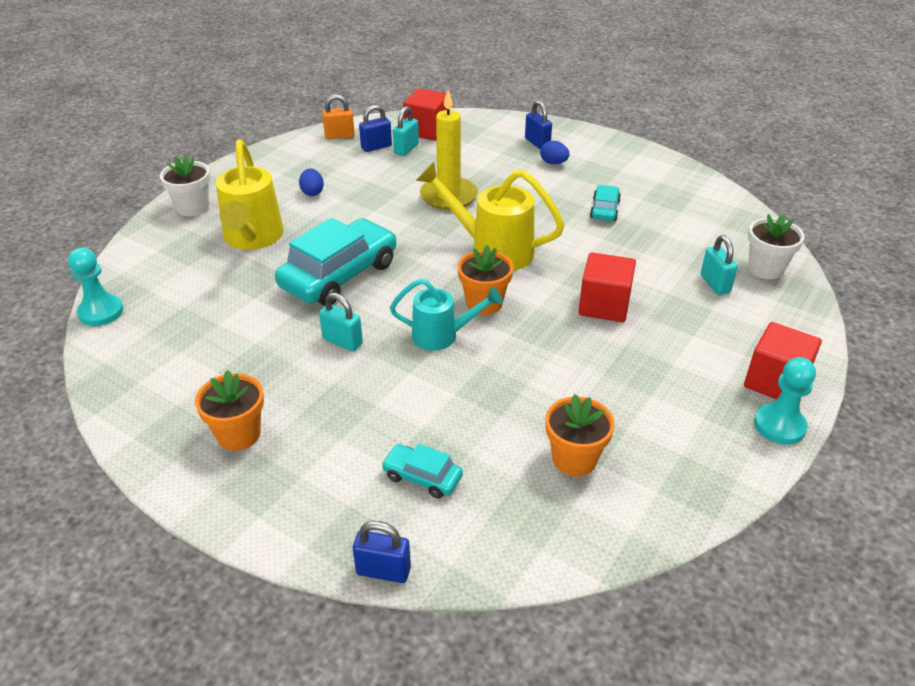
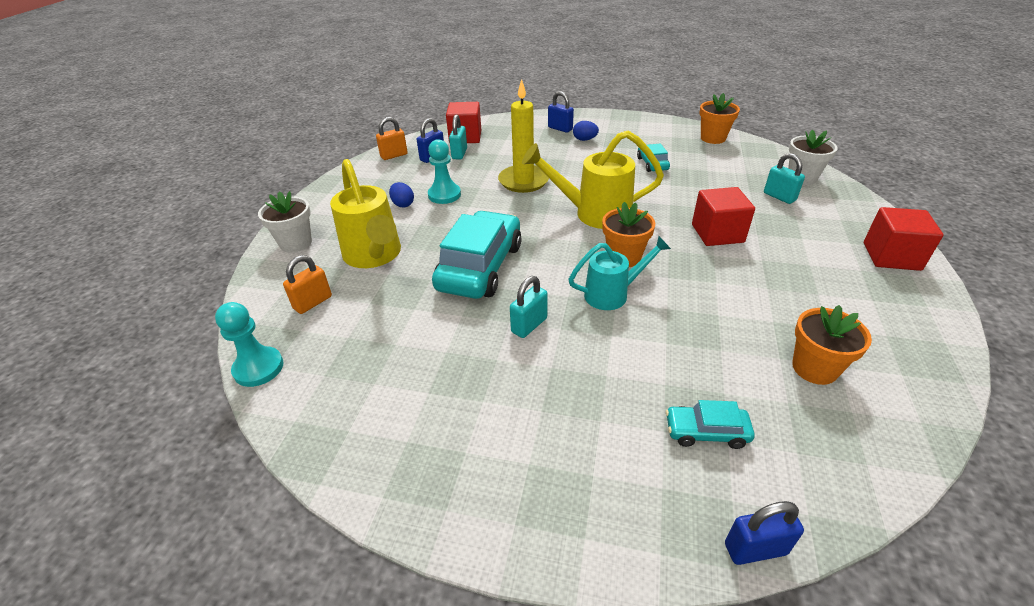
camera: 20 degrees left, 0 degrees up
orange flower pot [195,370,264,451] -> orange flower pot moved to [700,93,740,144]
turquoise padlock [319,293,363,352] -> turquoise padlock turned 60 degrees counterclockwise [510,276,548,338]
turquoise pawn [754,357,816,445] -> turquoise pawn moved to [428,139,461,204]
none -> orange padlock [283,255,332,314]

